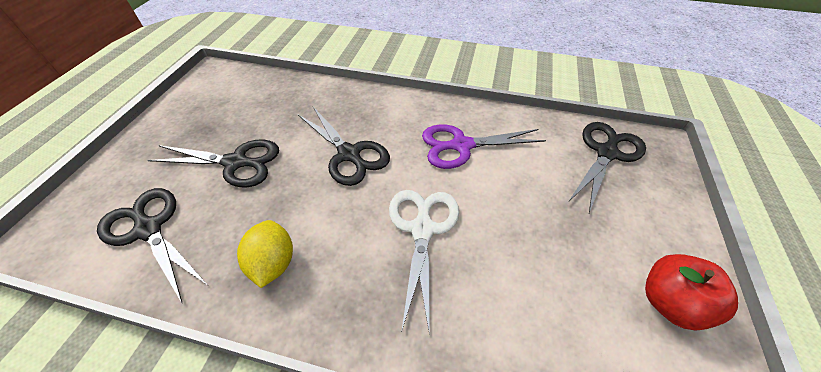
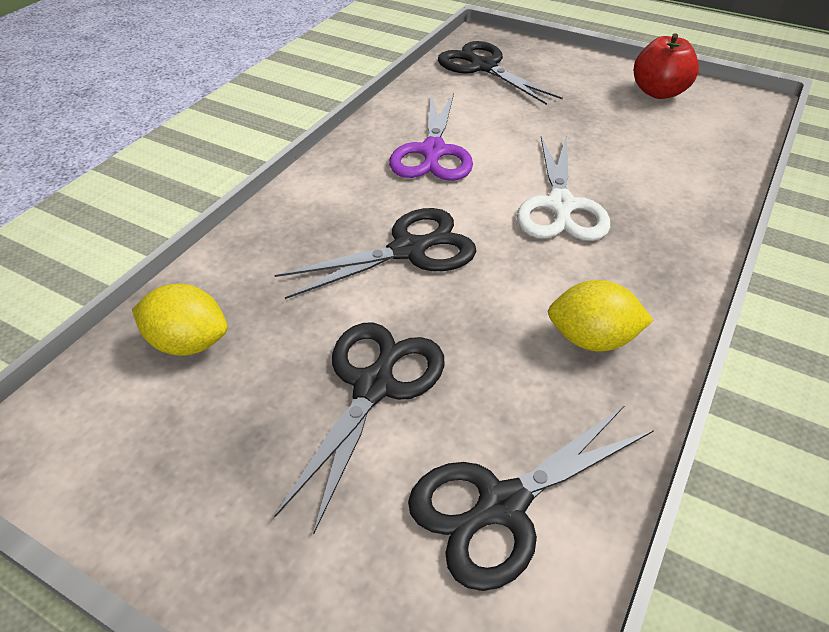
camera: 75 degrees left, 5 degrees down
white scissors [389,190,459,330] -> white scissors turned 105 degrees counterclockwise [517,134,610,241]
none -> yellow lemon [132,284,228,356]

